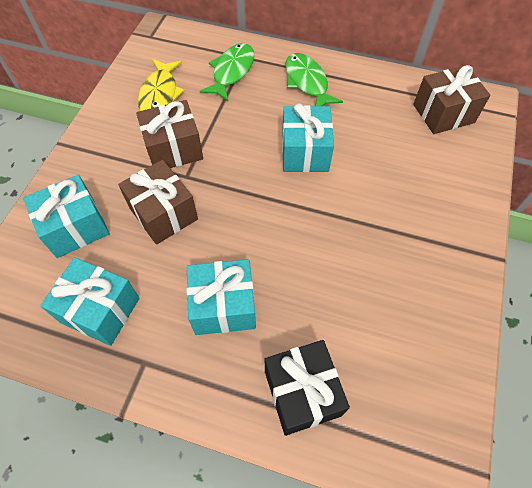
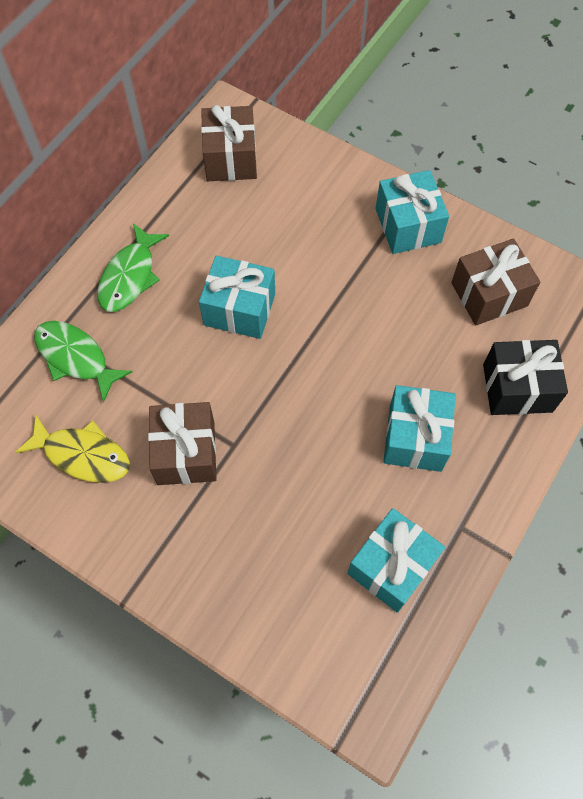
camera: 75 degrees left, 5 degrees up
turquoise gift [23,175,110,258] -> turquoise gift moved to [375,170,449,254]
brown gift [118,160,198,245] -> brown gift moved to [451,239,540,325]
green fish [285,53,343,106] -> green fish turned 60 degrees counterclockwise [97,223,169,312]

